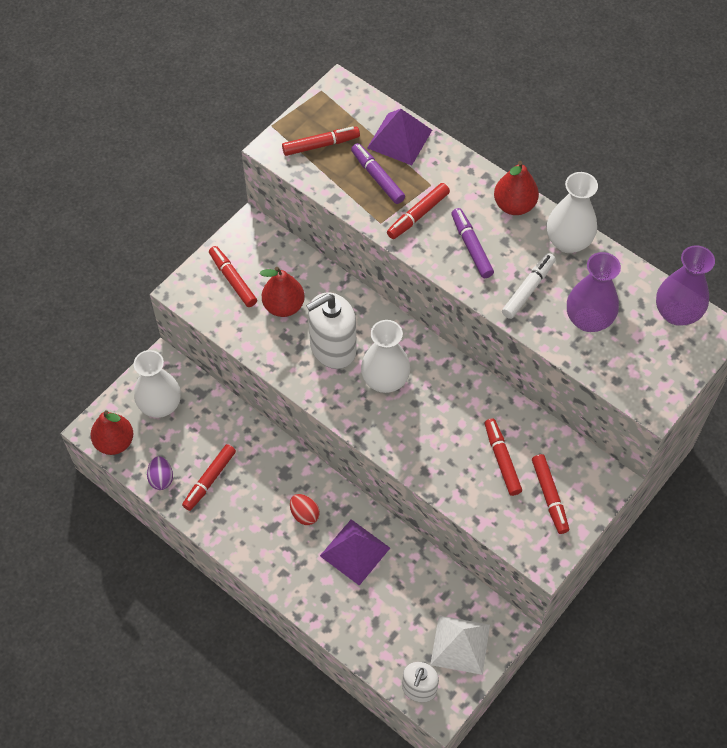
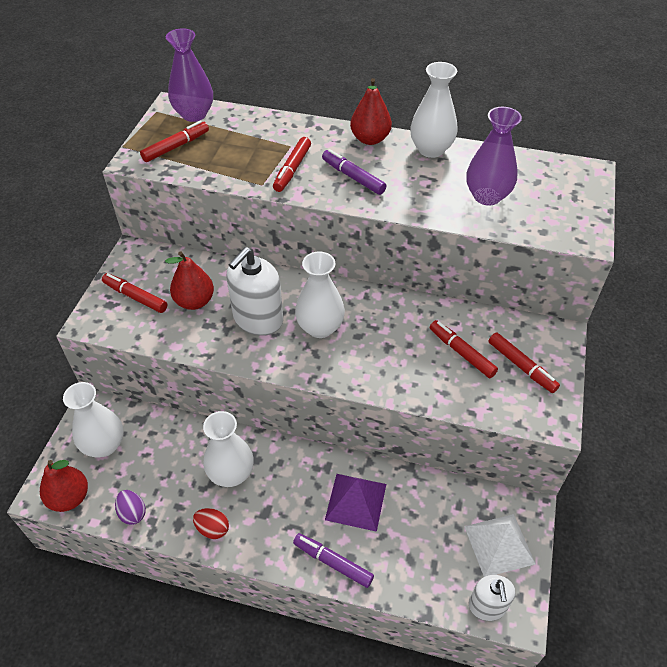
camera: 25 degrees left, 10 degrees down
red marker [182,444,236,511] -> none
red egg [290,494,320,525] -> red egg moved to [193,508,229,539]
purple marker [351,143,405,204] -> purple marker moved to [293,533,374,588]
purple pyramid [367,109,432,165] -> none
white marker [502,253,556,319] -> none
purple vase [656,245,715,326] -> purple vase moved to [166,28,213,122]
none -> white vase [203,411,254,487]

